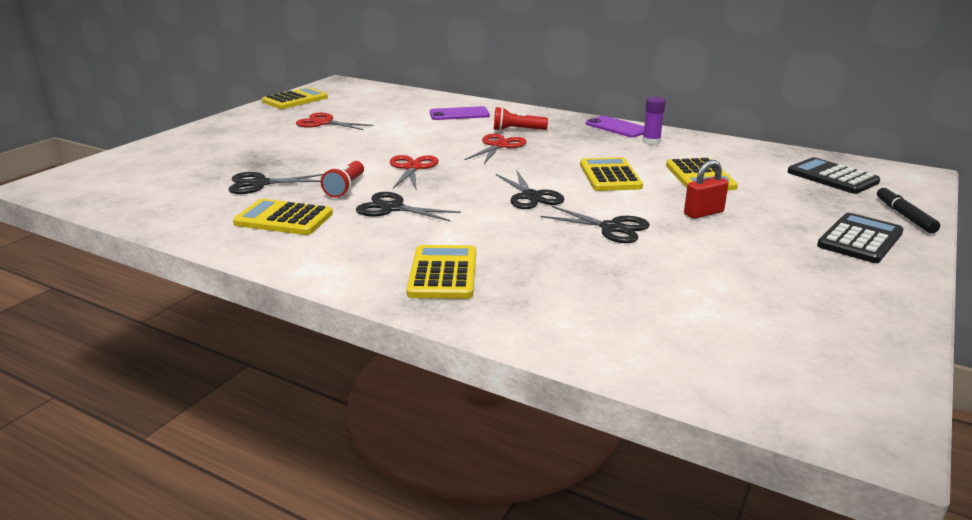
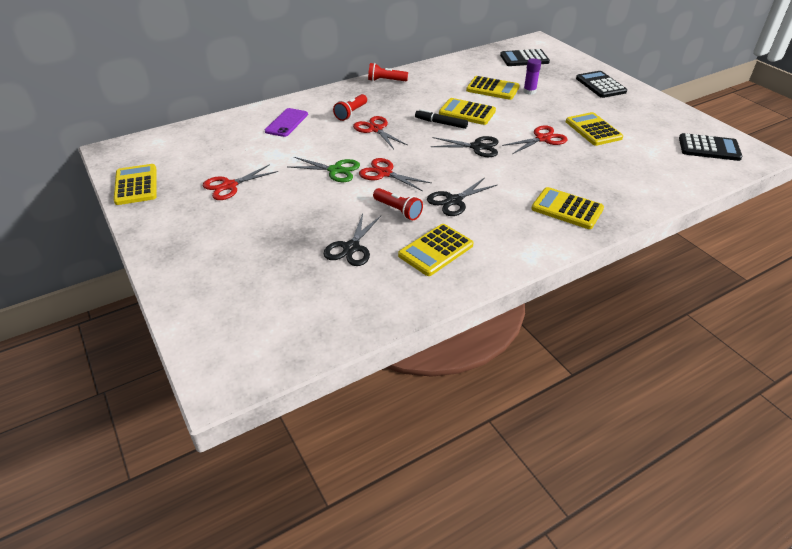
camera: 60 degrees left, 15 degrees up
black scissors [540,206,650,243] -> red scissors [502,125,568,154]
purple phone [586,116,644,137] -> red flashlight [368,63,408,81]
purple glue stick [642,97,665,145] -> purple glue stick moved to [523,58,541,95]
red padlock [684,160,729,219] -> none
black marker [877,186,940,233] -> black marker moved to [415,109,468,129]
none -> green scissors [289,157,360,182]
none -> yellow calculator [566,112,623,146]
none -> black calculator [679,133,742,161]

